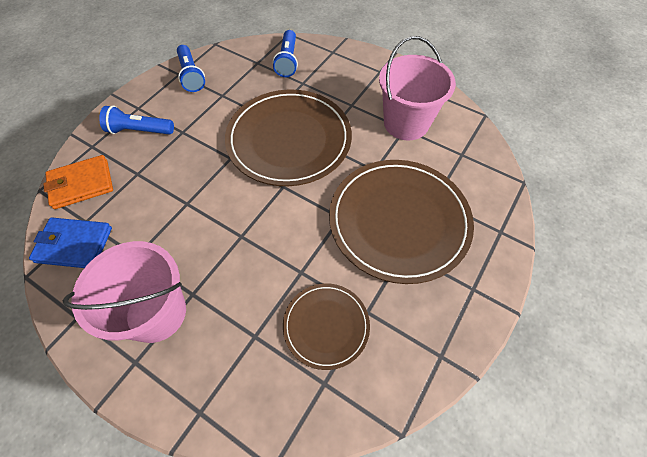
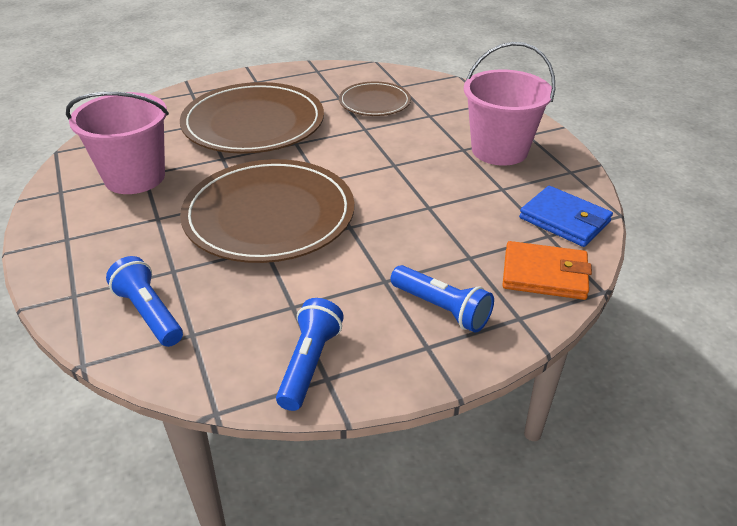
camera: 145 degrees left, 20 degrees down
blue flashlight [273,30,298,77] -> blue flashlight turned 75 degrees counterclockwise [106,256,183,347]

